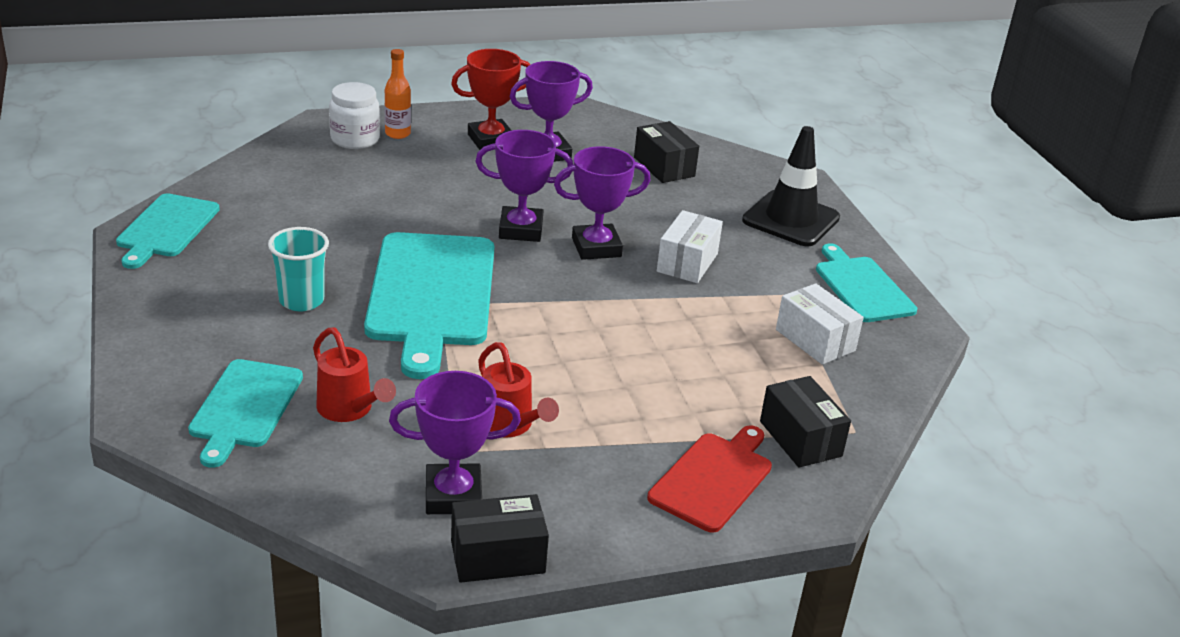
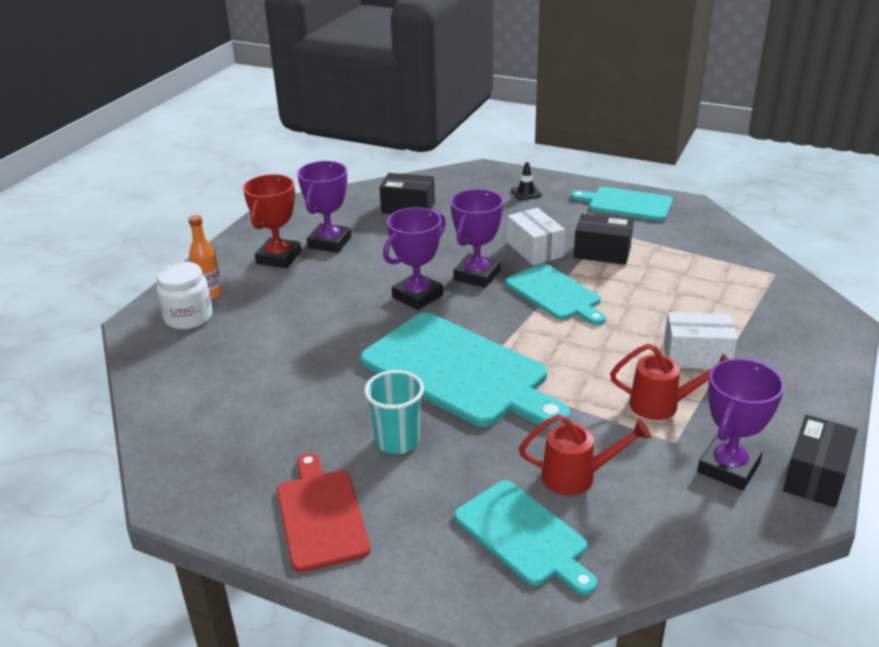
camera: 45 degrees left, 0 degrees up
turquoise cutting board [116,193,220,269] -> turquoise cutting board moved to [505,263,606,325]
red cutting board [647,425,772,533] -> red cutting board moved to [277,453,371,572]
black traffic cone [742,126,840,247] -> black traffic cone [511,162,542,200], size x0.42
black box [760,376,851,468] -> black box moved to [574,214,634,265]
white box [776,283,864,365] -> white box moved to [664,312,738,369]

